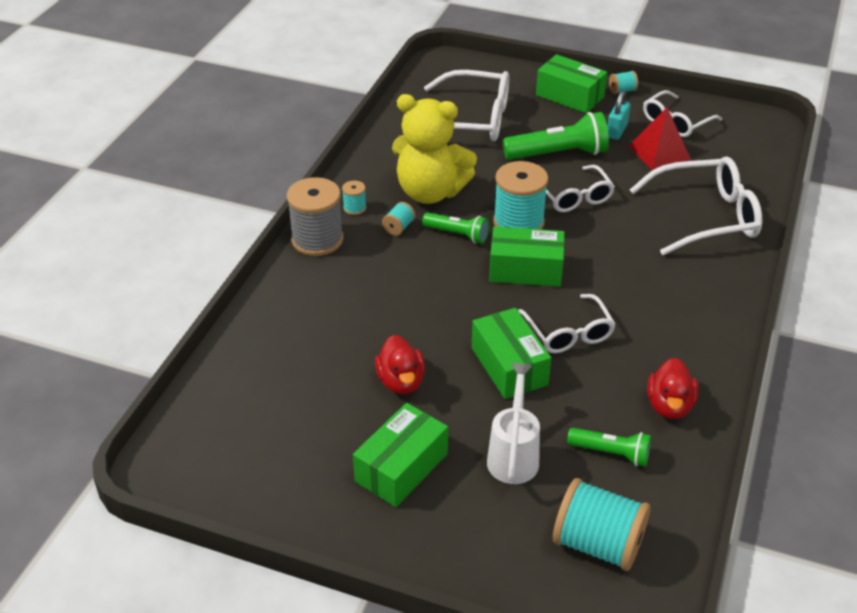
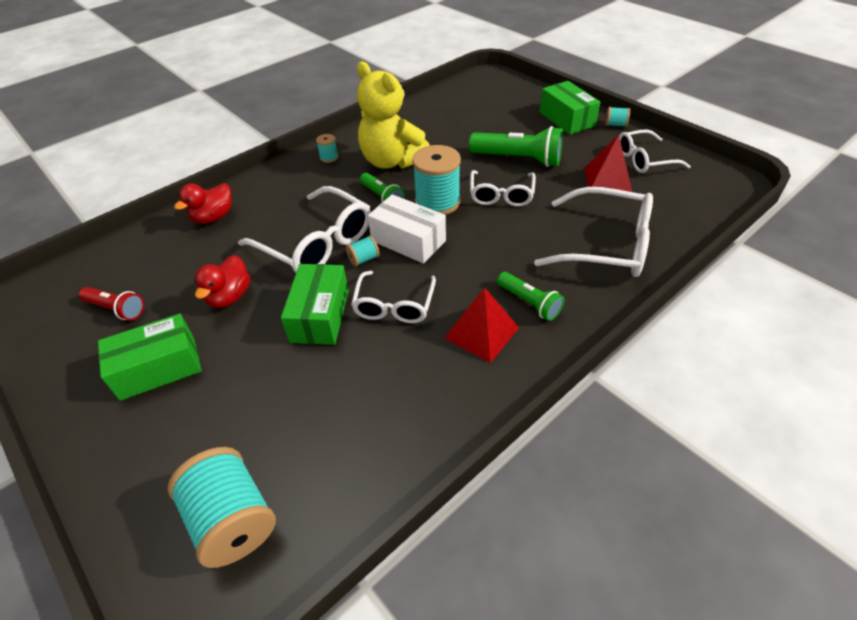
camera: 30 degrees right, 5 degrees up
grey spool [287,177,343,256] -> none
turquoise spool [382,202,415,236] -> turquoise spool moved to [346,235,380,267]
white glasses [424,70,509,142] -> white glasses moved to [238,186,371,273]
white watering can [487,363,540,484] -> none
green box [489,226,565,287] -> white box [368,194,446,264]
green flashlight [567,428,651,467] -> green flashlight moved to [497,272,564,321]
turquoise padlock [607,91,631,140] -> none
red duck [647,358,699,419] -> red duck moved to [174,183,232,224]
none -> red flashlight [79,287,144,320]
none -> red pyramid [445,287,519,363]

